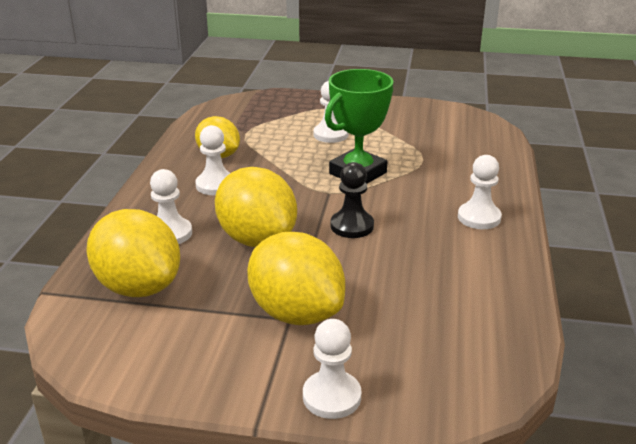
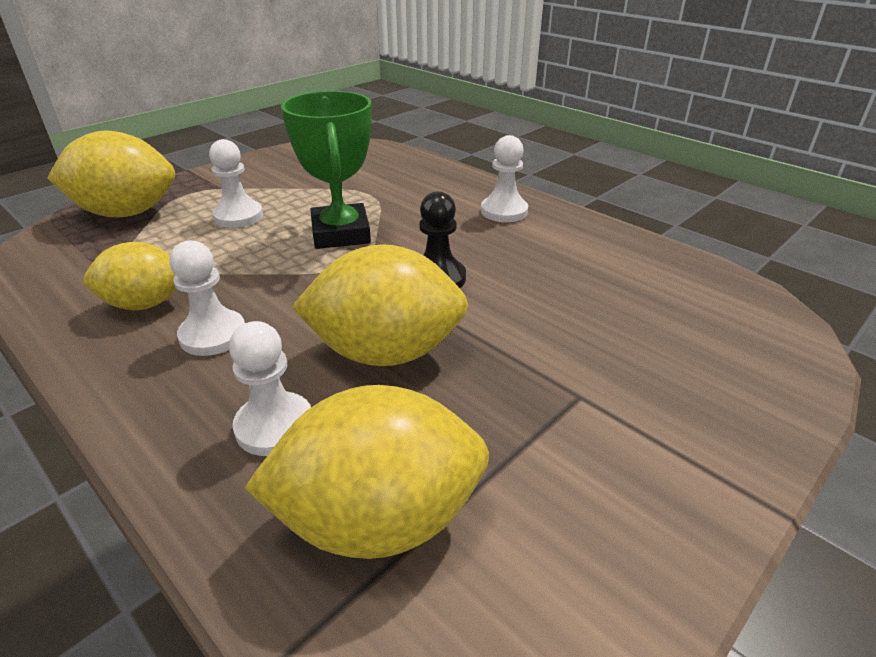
camera: 55 degrees left, 5 degrees up
yellow lemon [247,232,345,325] -> yellow lemon moved to [47,131,175,217]
white pawn [303,319,361,419] -> none

